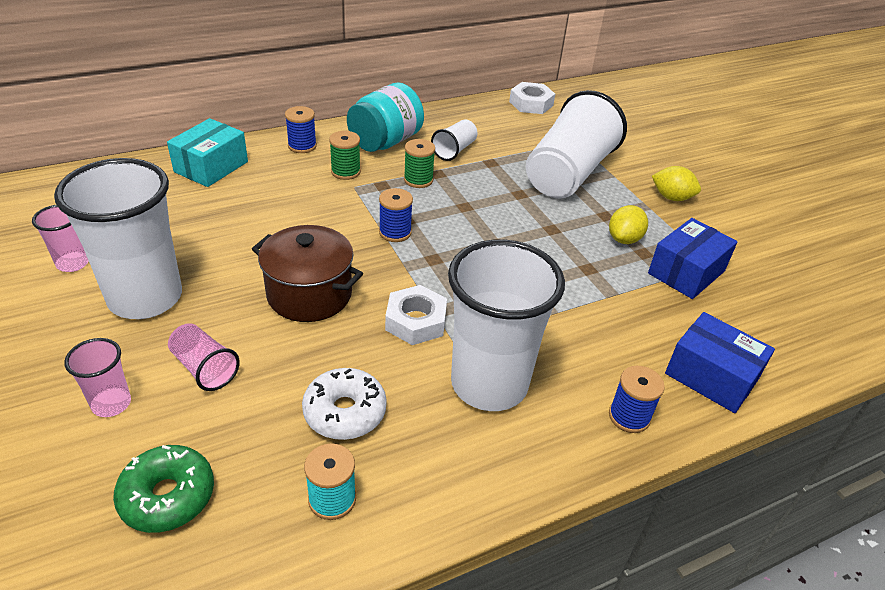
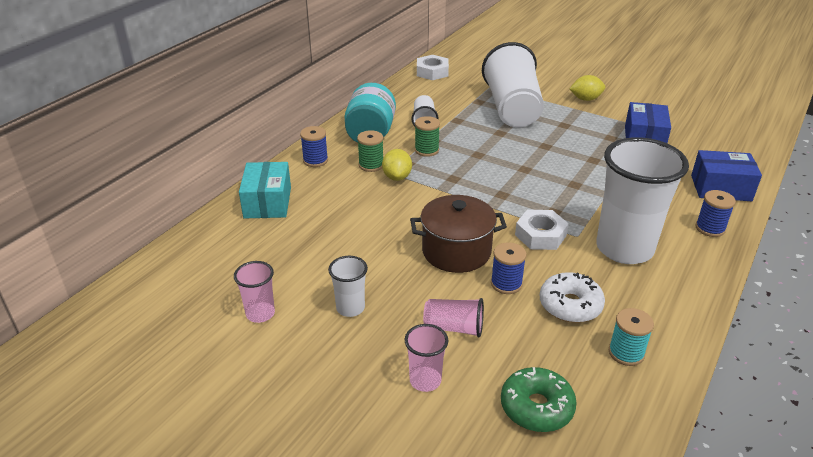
camera: 30 degrees left, 5 degrees down
white cup [54,158,182,319] -> white cup [328,256,368,317], size x0.45
blue spool [379,188,413,242] -> blue spool moved to [491,242,526,294]
yellow lemon [609,205,648,244] -> yellow lemon moved to [382,149,412,181]

